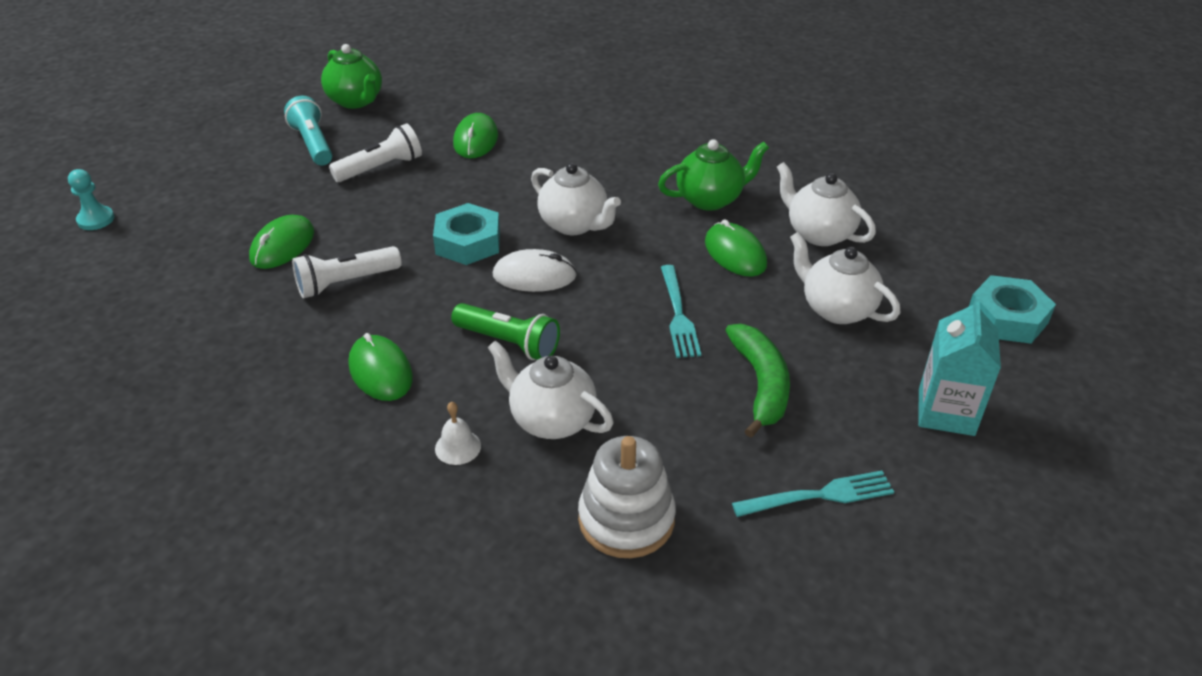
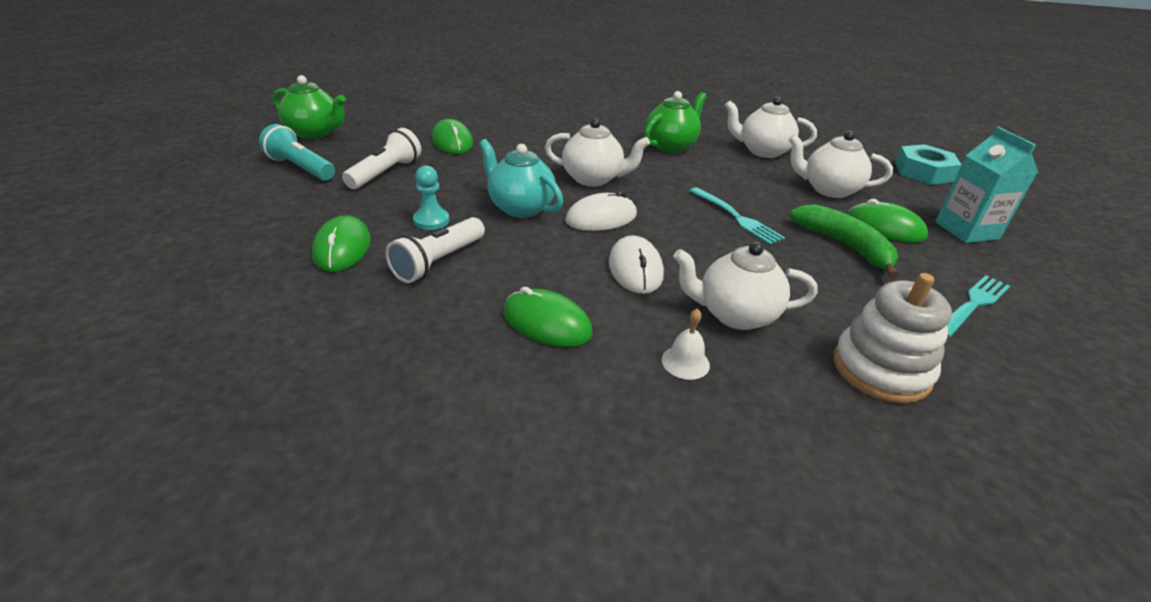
camera: 30 degrees left, 5 degrees down
turquoise pawn [68,169,115,230] -> turquoise pawn moved to [413,165,449,230]
turquoise nut [433,203,500,265] -> turquoise teapot [479,139,563,218]
green flashlight [451,303,560,360] -> white mouse [609,235,664,294]
green mouse [705,219,767,277] -> green mouse moved to [848,199,928,243]

